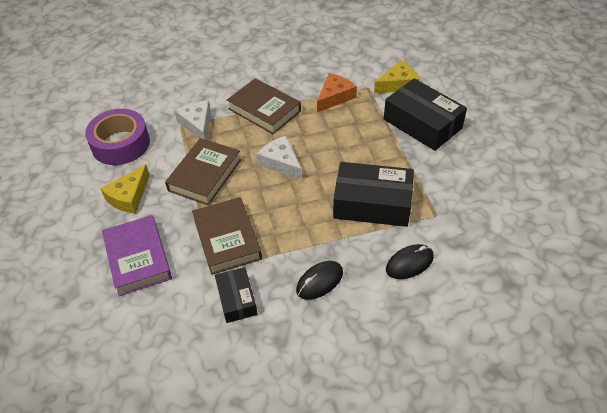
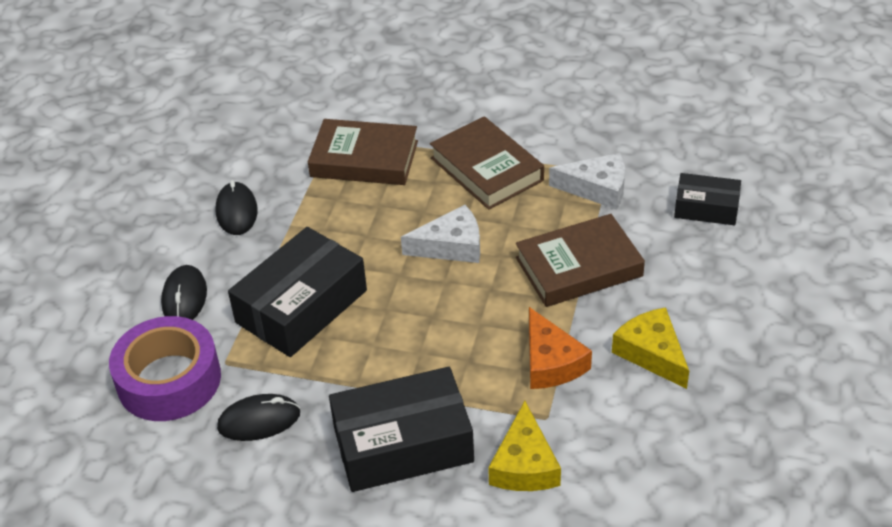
camera: 120 degrees right, 5 degrees down
purple tape [85,109,150,165] -> purple tape moved to [109,316,221,421]
yellow cheese [100,164,150,214] -> yellow cheese moved to [612,307,689,389]
purple book [102,215,172,296] -> none
black box [215,267,258,323] -> black box moved to [674,173,741,225]
none -> black mouse [217,394,300,441]

